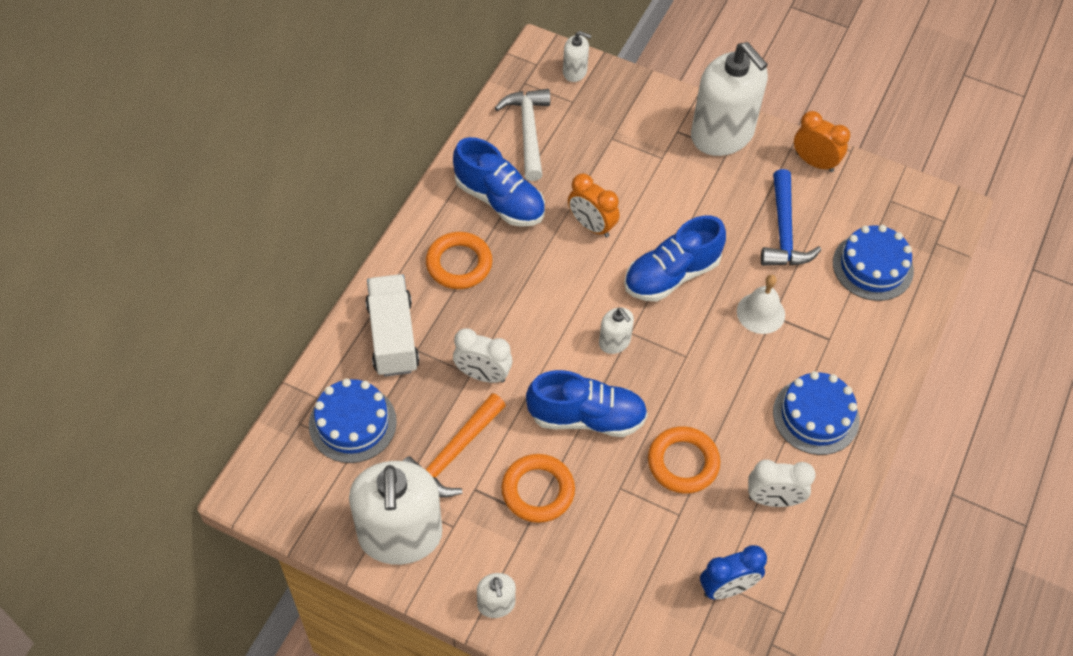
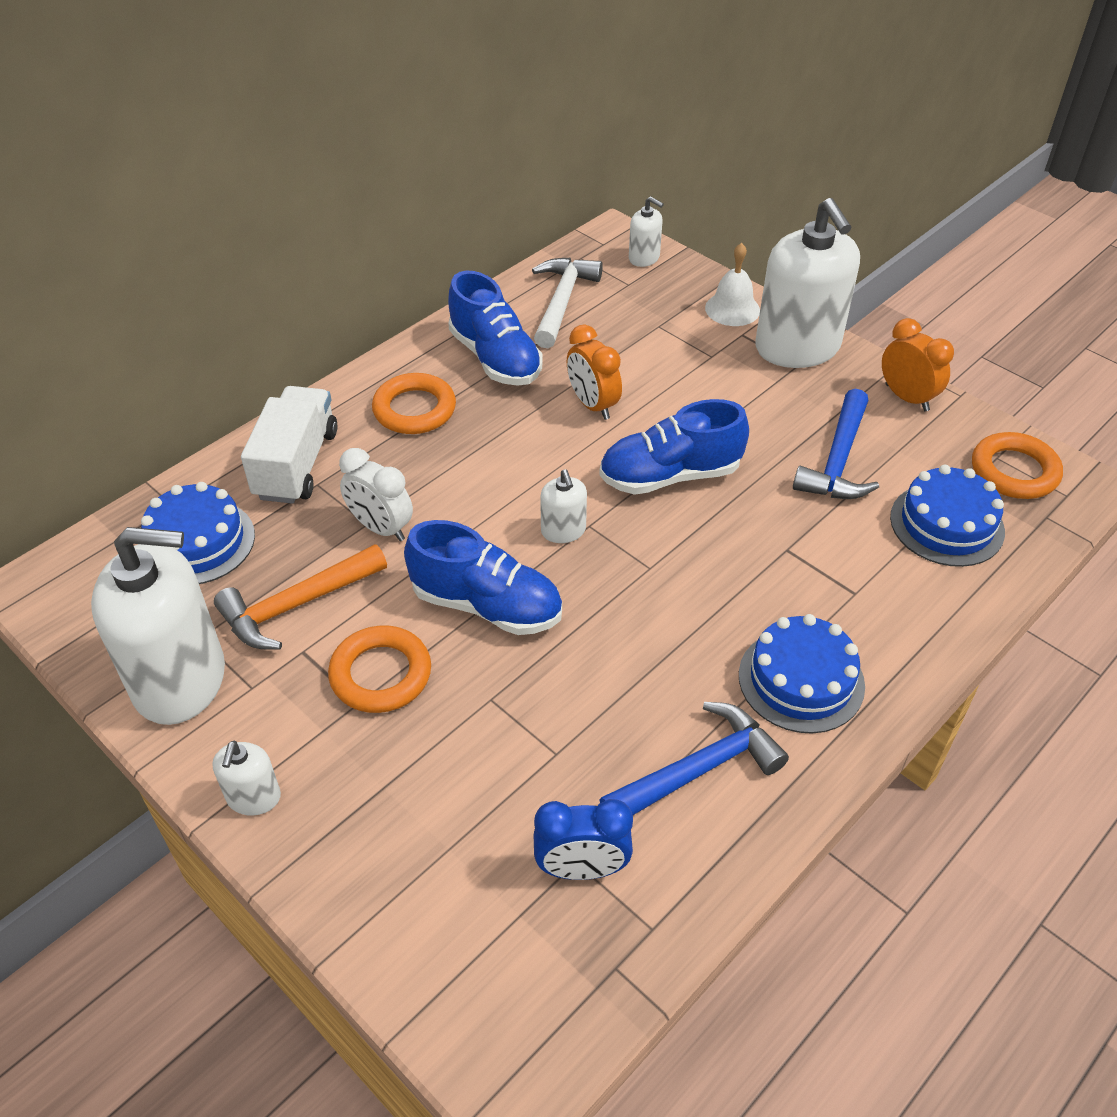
camera: 20 degrees right, 10 degrees down
white soap dispenser [349,461,442,565] -> white soap dispenser turned 105 degrees counterclockwise [91,527,225,725]
orange ring [648,426,720,494] -> orange ring moved to [972,432,1063,499]
white bell [737,275,785,334] -> white bell moved to [705,243,760,326]
white clock [748,459,816,507] -> blue hammer [600,702,789,815]

